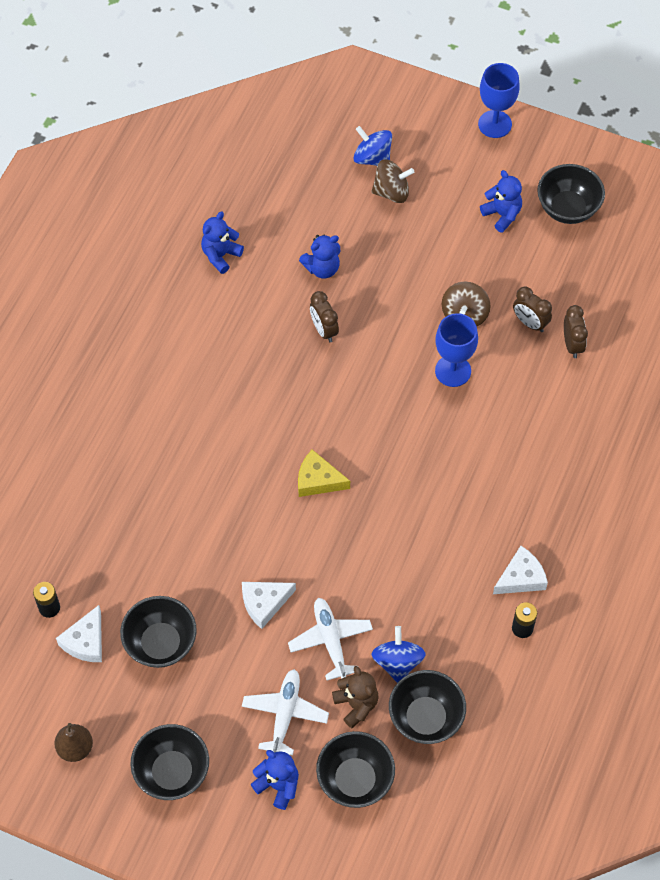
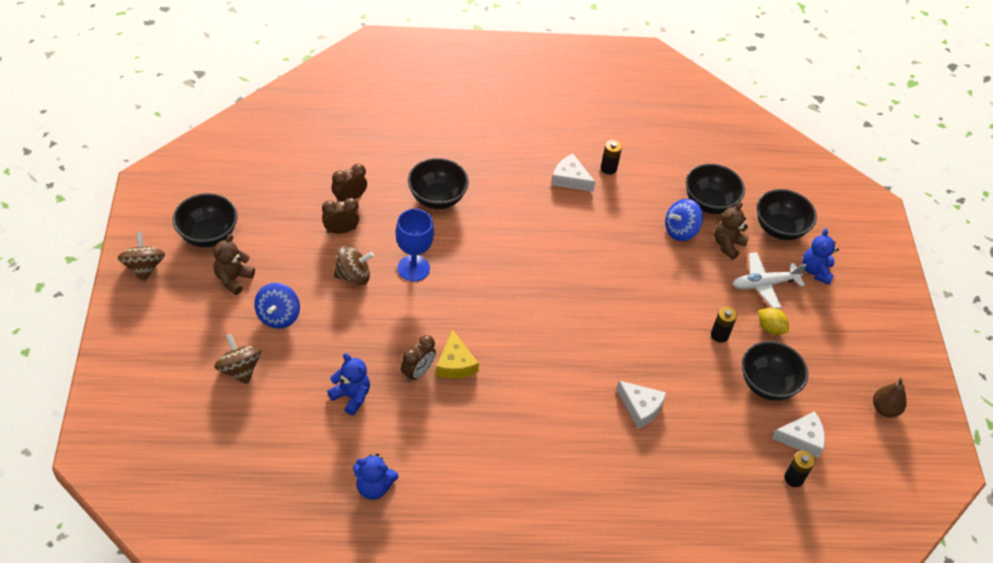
camera: 120 degrees left, 10 degrees down
black bowl [130,724,209,800] -> black bowl moved to [408,158,469,209]
white cheese [242,582,296,629] -> white cheese moved to [616,381,667,428]
white plane [288,598,373,680] -> none
yellow cheese [298,449,350,497] -> yellow cheese moved to [435,329,479,379]
blue spinning top [354,126,392,166] -> blue spinning top moved to [254,283,300,329]
blue goblet [478,63,520,138] -> none
blue teddy bear [480,170,522,233] -> brown teddy bear [214,234,255,295]
brown clock [513,287,552,332] -> brown clock turned 120 degrees counterclockwise [322,198,359,234]
none -> brown spinning top [118,232,165,282]
none -> black battery [711,307,737,343]
none -> yellow lemon [758,308,789,335]

